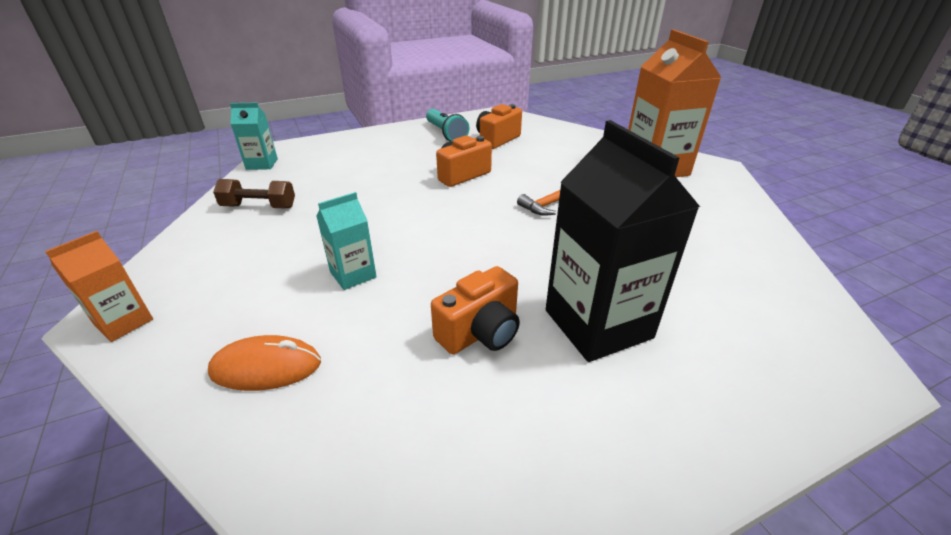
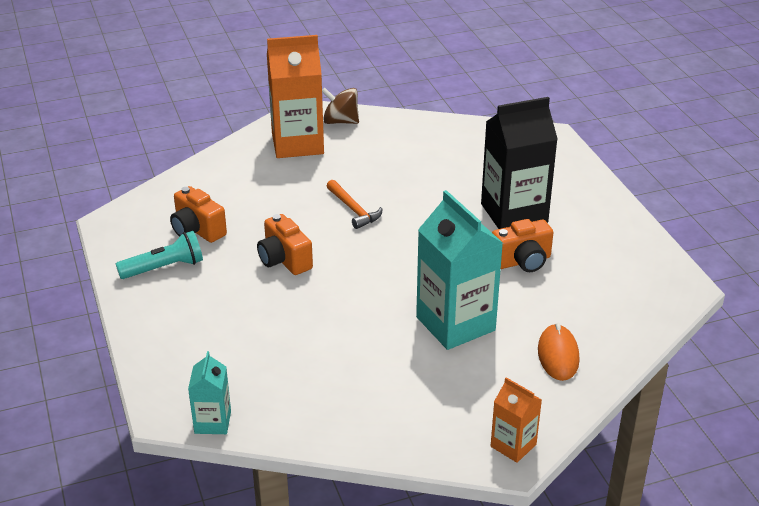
camera: 85 degrees left, 0 degrees up
brown dumbbell [213,179,295,208] -> none
turquoise carton [317,192,377,290] -> turquoise carton [416,190,503,350], size x1.96
orange camera [431,266,520,354] -> orange camera turned 105 degrees clockwise [492,219,553,272]
none -> brown spinning top [322,88,359,124]

